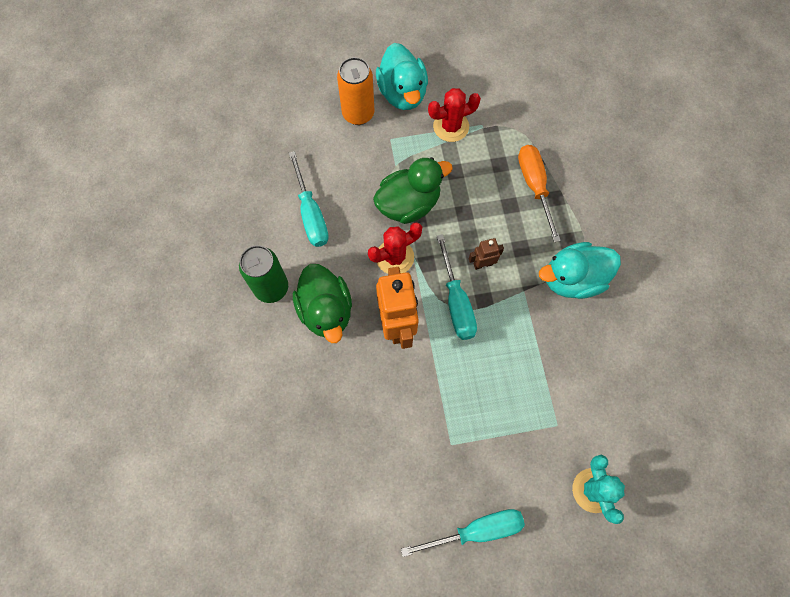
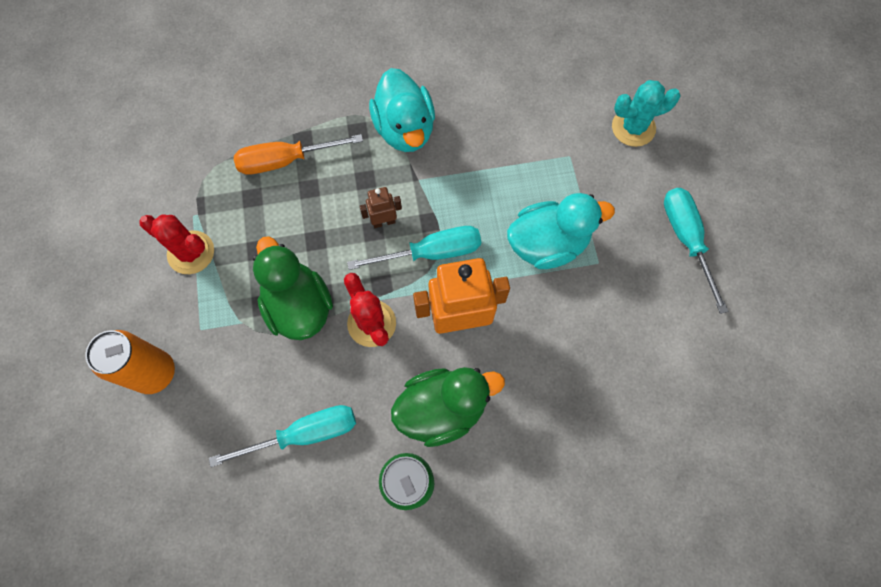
camera: 90 degrees left, 0 degrees up
turquoise duck [376,43,428,110] -> turquoise duck moved to [507,193,615,269]
red cactus [428,88,481,142] -> red cactus turned 45 degrees counterclockwise [140,214,214,274]
brown robot [469,238,504,270] -> brown robot turned 90 degrees clockwise [360,187,402,228]

